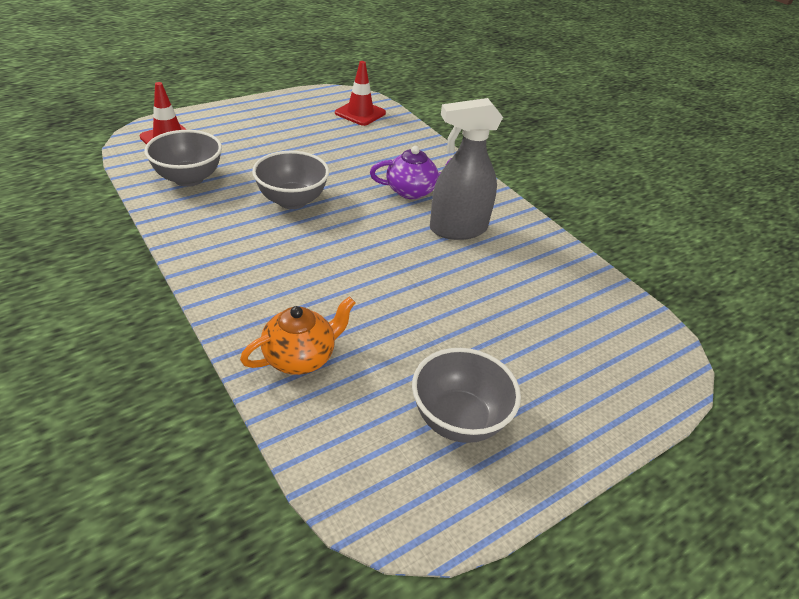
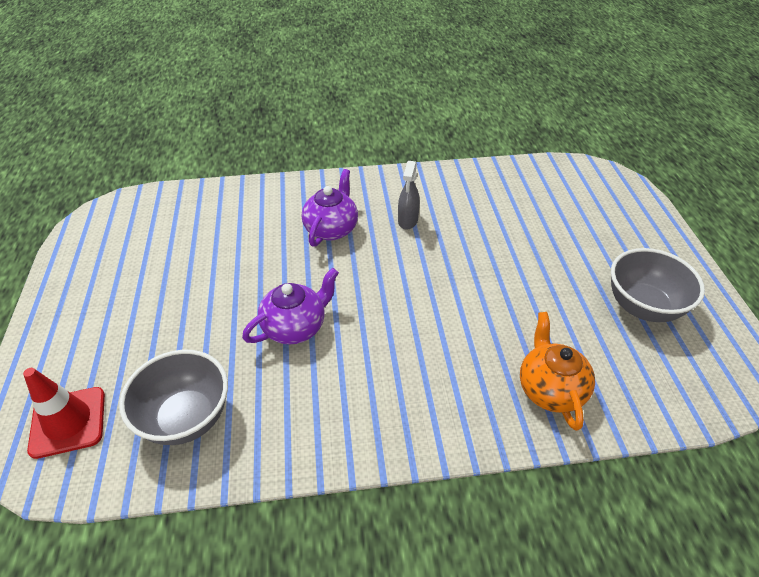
camera: 60 degrees left, 5 degrees up
grey bowl [252,151,329,209] -> purple teapot [242,268,339,344]
red traffic cone [335,61,386,126] -> none
grey spray bottle [430,98,503,240] -> grey spray bottle [398,161,420,230], size x0.52

